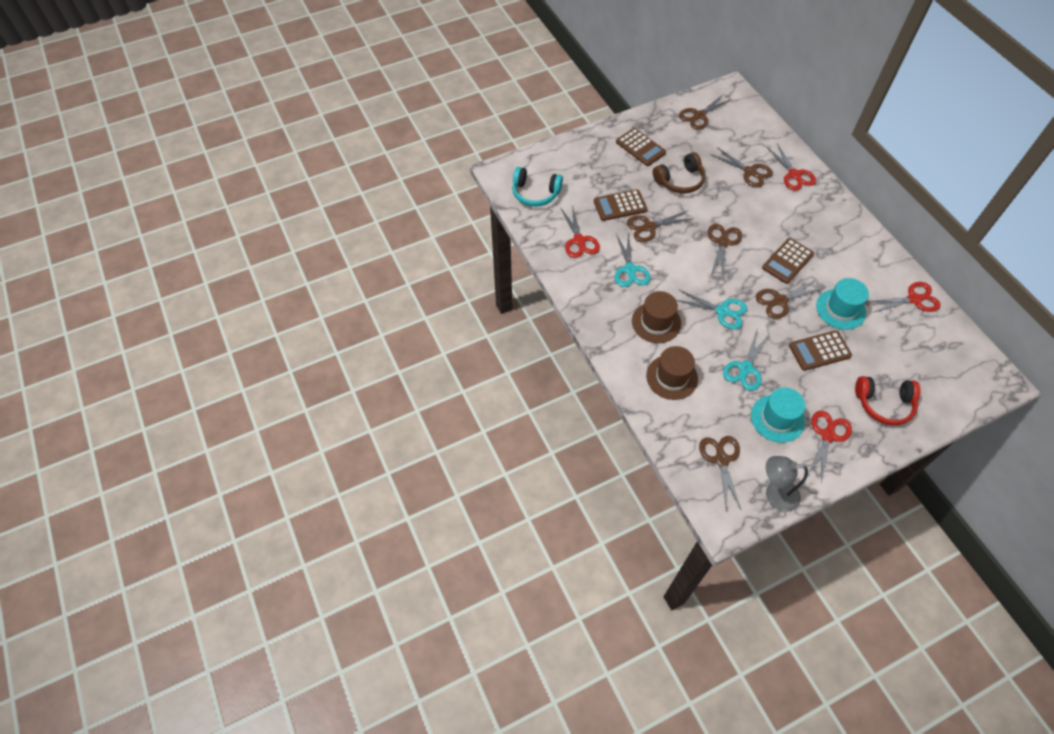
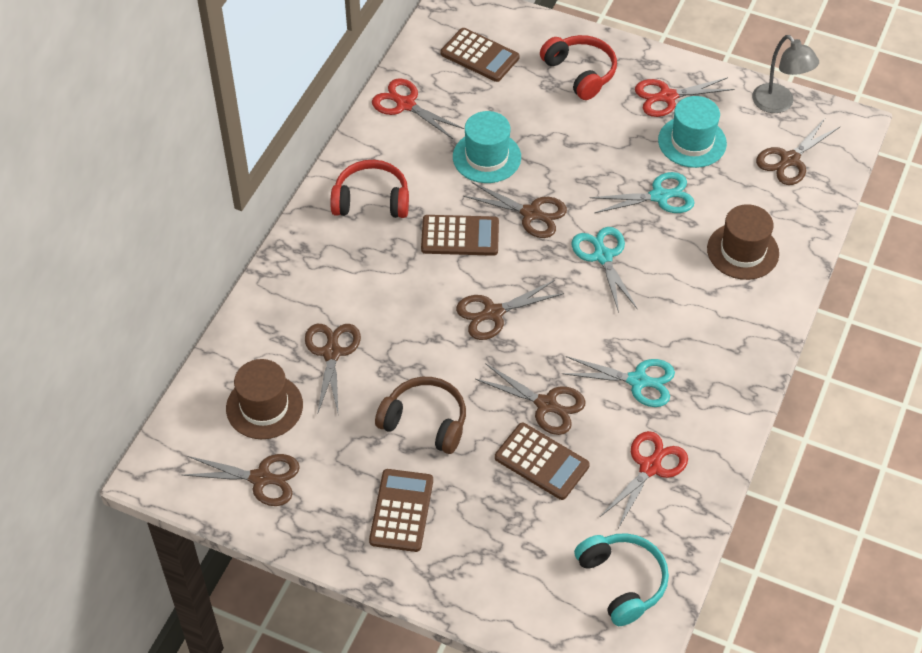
camera: 130 degrees left, 5 degrees down
turquoise scissors [615,232,650,287] -> turquoise scissors turned 60 degrees clockwise [562,356,675,407]
brown hat [632,291,681,343] -> brown hat moved to [226,359,303,439]
red scissors [767,144,816,191] -> none
brown calculator [789,331,852,371] -> brown calculator moved to [441,28,519,82]
none -> red headphones [331,160,409,218]

